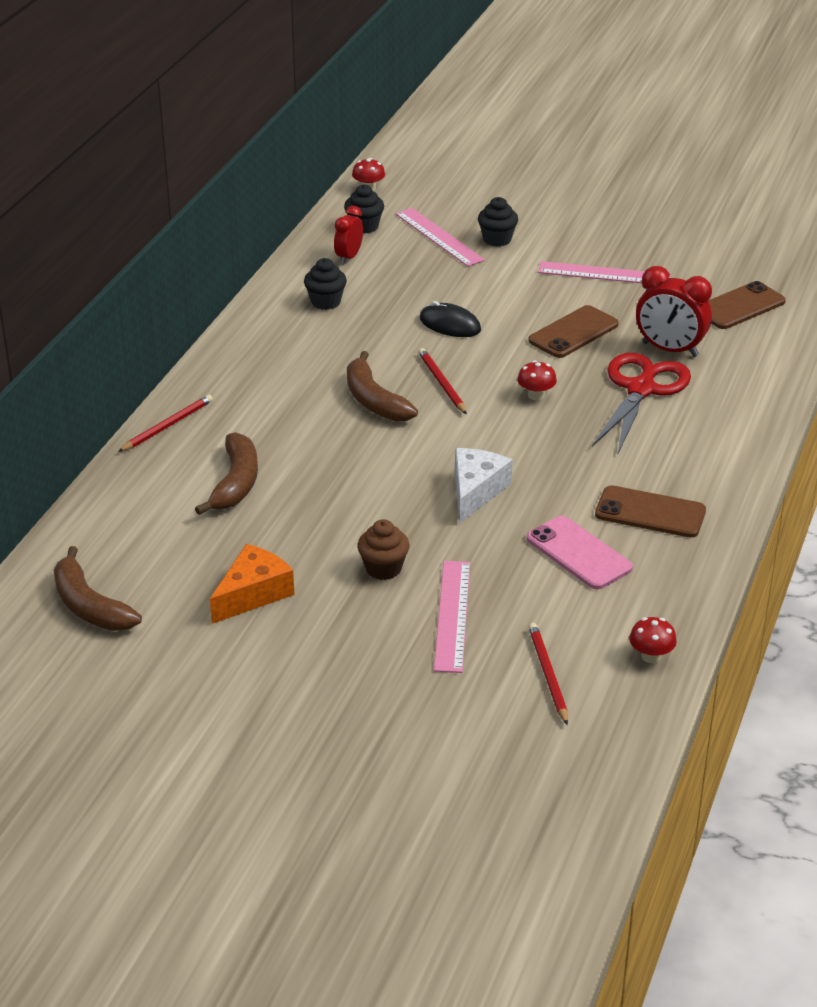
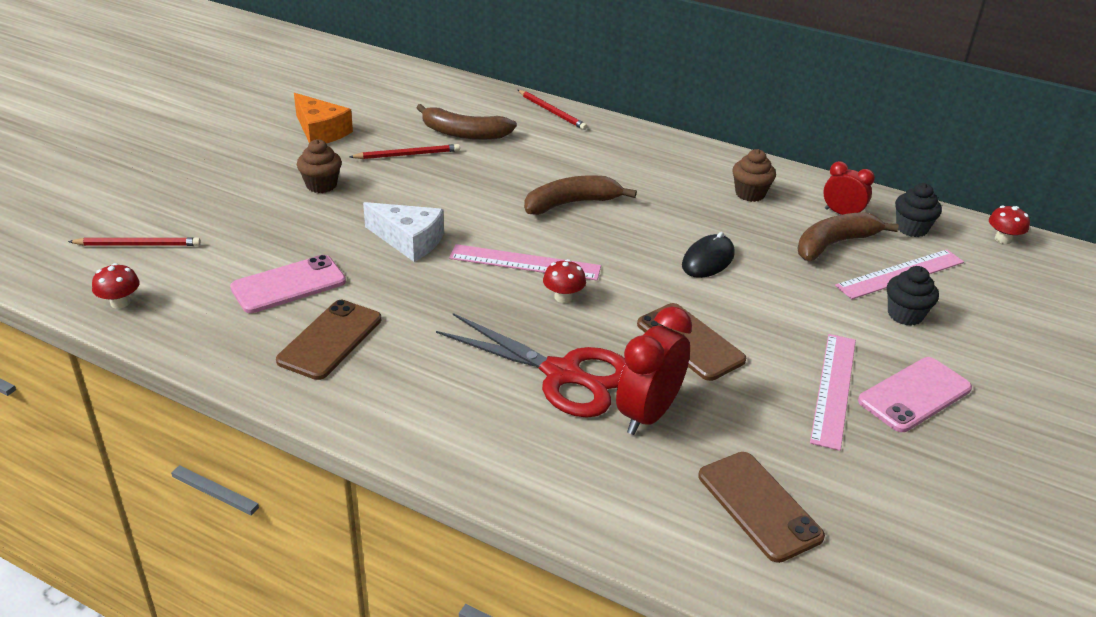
camera: 95 degrees right, 0 degrees up
brown banana [54,546,142,631] -> brown banana moved to [797,212,899,261]
black cupcake [304,258,347,310] -> brown cupcake [732,149,776,202]
red pencil [418,348,467,414] -> red pencil moved to [349,144,460,159]
pink ruler [434,561,470,673] -> pink ruler moved to [449,244,601,280]
none -> pink phone [858,357,972,432]

